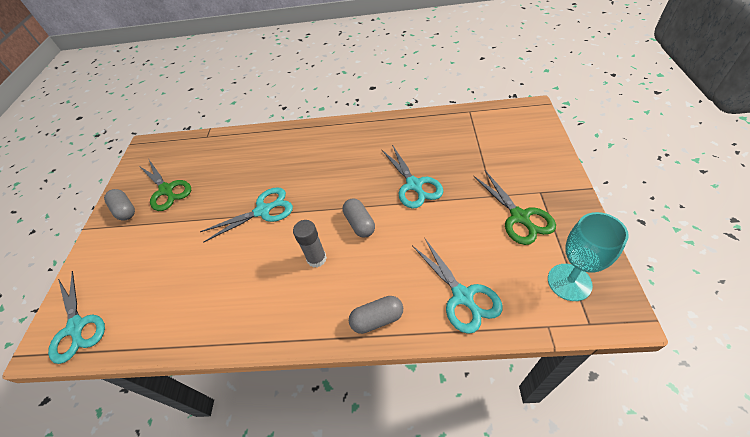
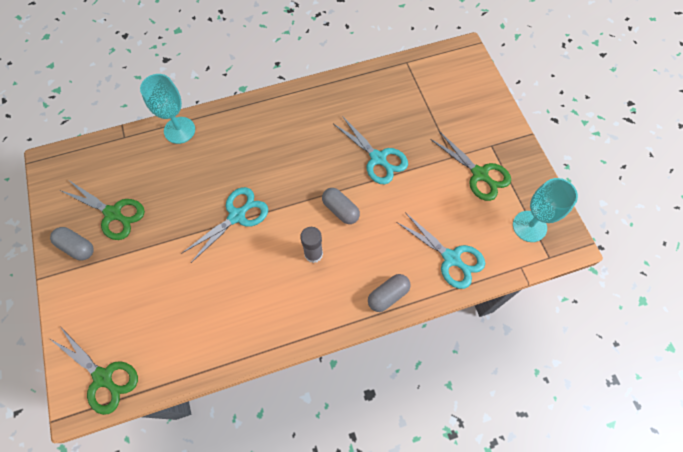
camera: 25 degrees left, 15 degrees up
turquoise scissors [48,271,105,364] -> green scissors [50,326,138,415]
none -> turquoise goblet [140,74,195,144]

